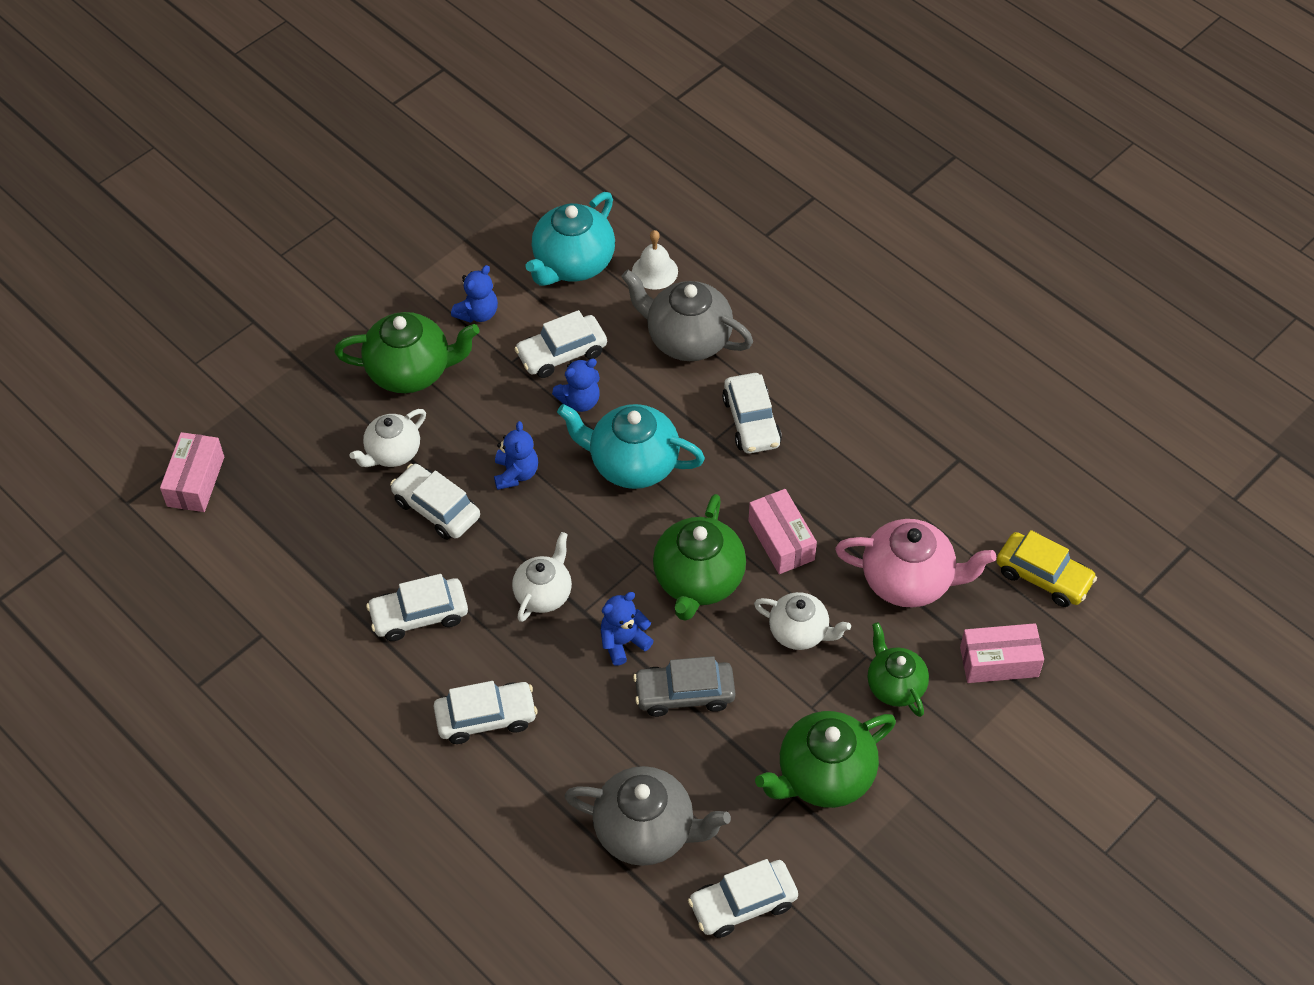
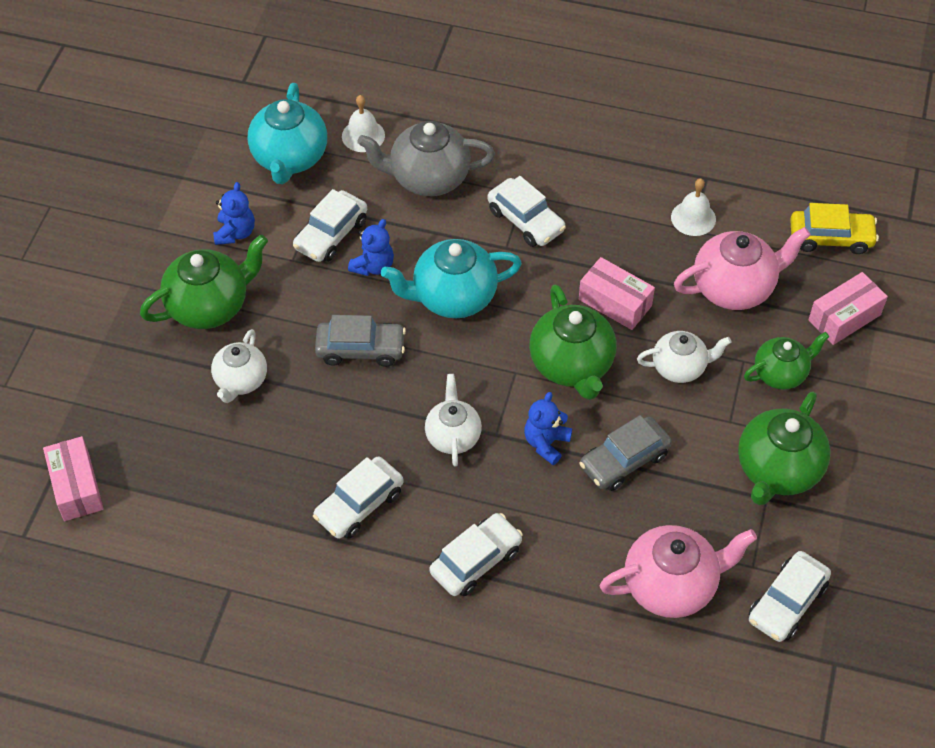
camera: 30 degrees left, 0 degrees up
white car [390,464,480,540] -> none
blue teddy bear [494,421,538,490] -> grey car [315,315,406,367]
grey teapot [564,766,731,866] -> pink teapot [600,525,757,618]
green teapot [868,622,929,717] -> green teapot turned 120 degrees clockwise [744,332,829,389]
none -> white bell [671,178,716,236]

